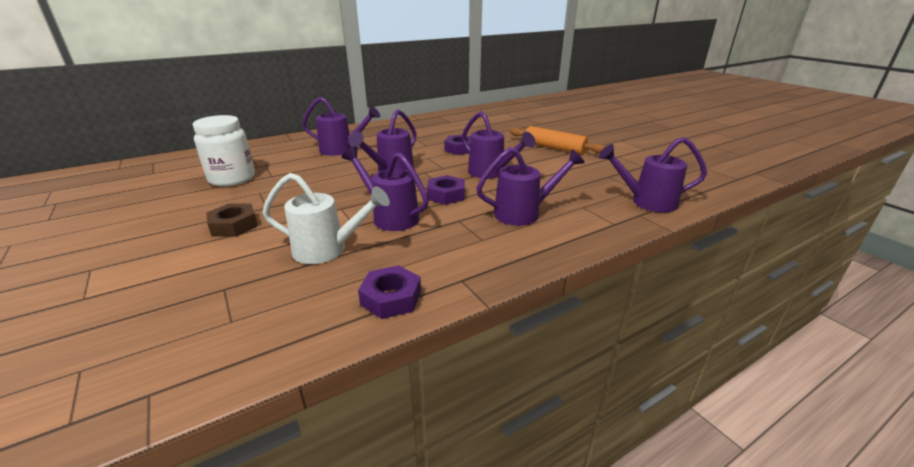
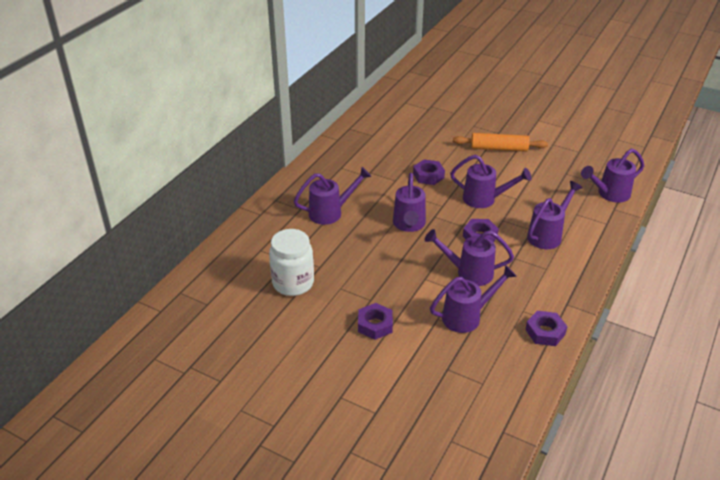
camera: 30 degrees left, 10 degrees up
brown nut [206,203,258,237] -> purple nut [358,303,393,340]
white watering can [262,173,390,264] -> purple watering can [430,265,517,333]

